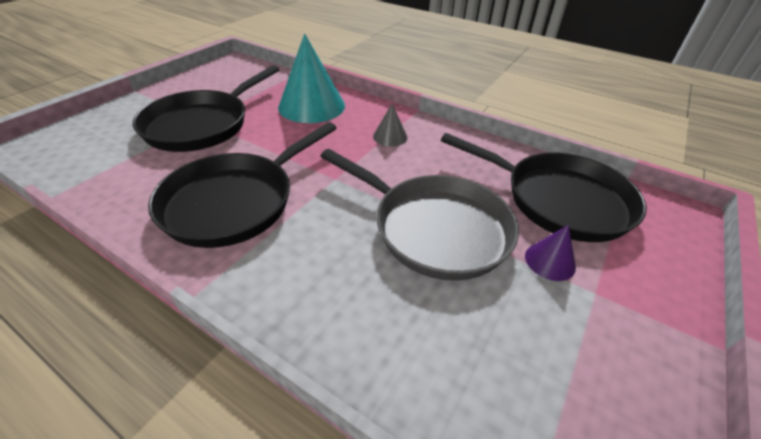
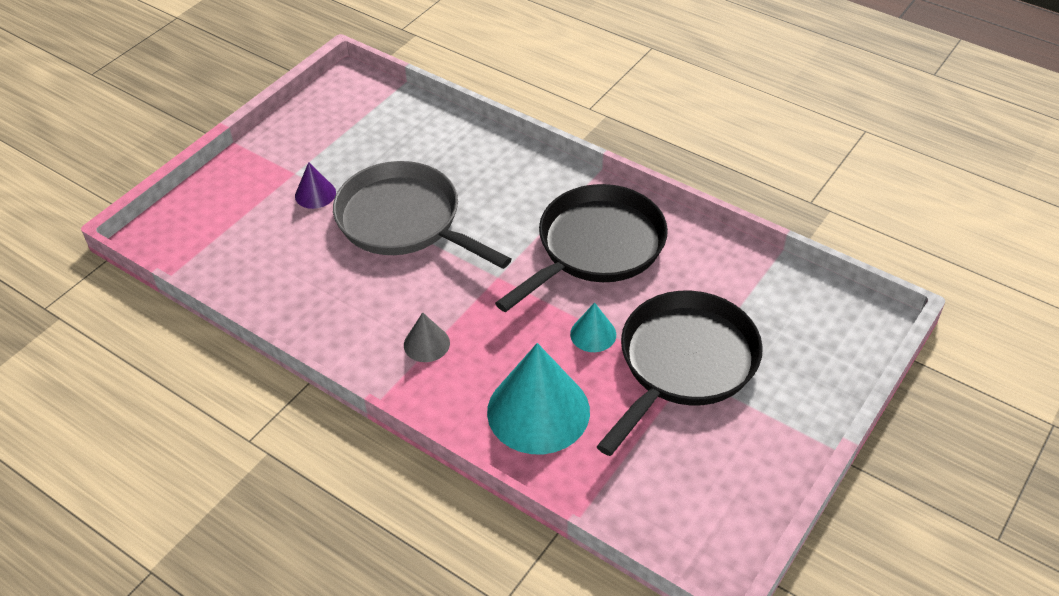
camera: 175 degrees left, 5 degrees up
black pan [441,133,646,242] -> none
none -> turquoise cone [570,302,616,352]

